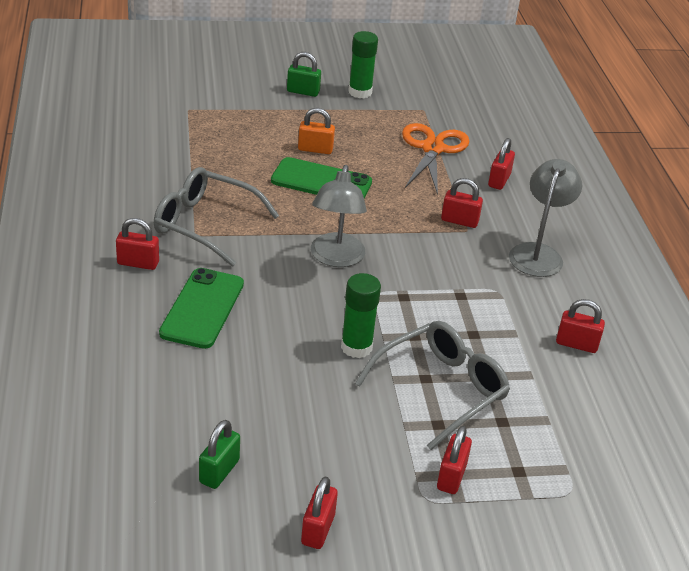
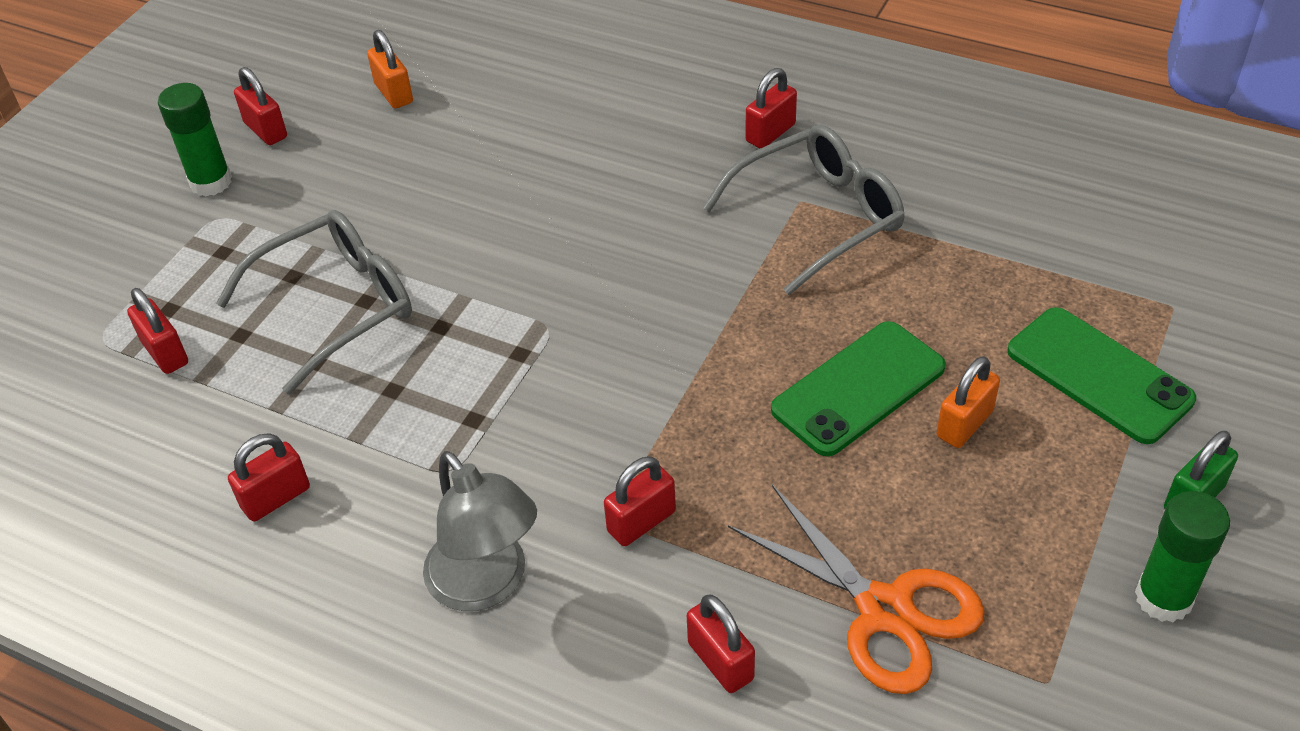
camera: 130 degrees right, 10 degrees up
green phone [159,268,244,349] -> green phone moved to [1007,307,1196,444]
green padlock [199,420,240,489] -> orange padlock [367,30,413,109]
grey lamp [311,165,367,267] -> none
green glue stick [341,273,381,358] -> green glue stick moved to [158,83,232,196]
grey glasses [355,321,510,450] -> grey glasses turned 120 degrees counterclockwise [216,210,412,394]
red padlock [437,426,472,494] -> red padlock moved to [127,288,188,374]

